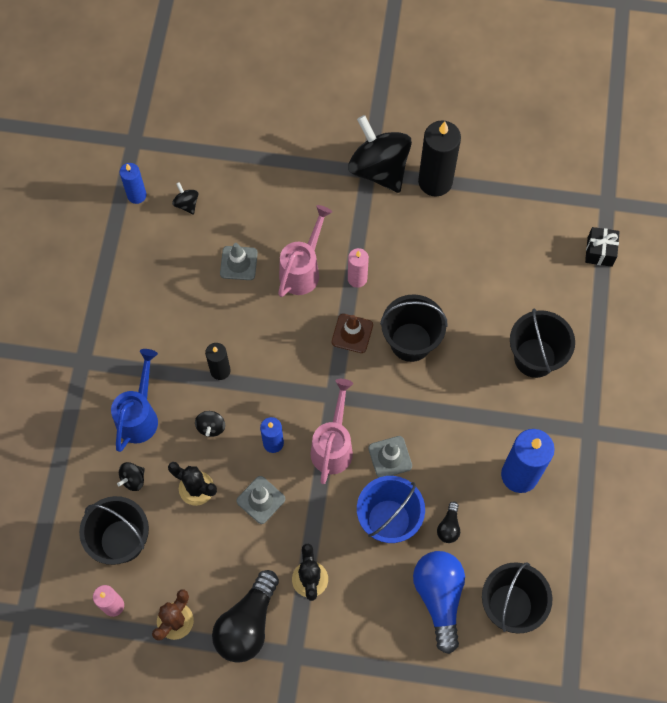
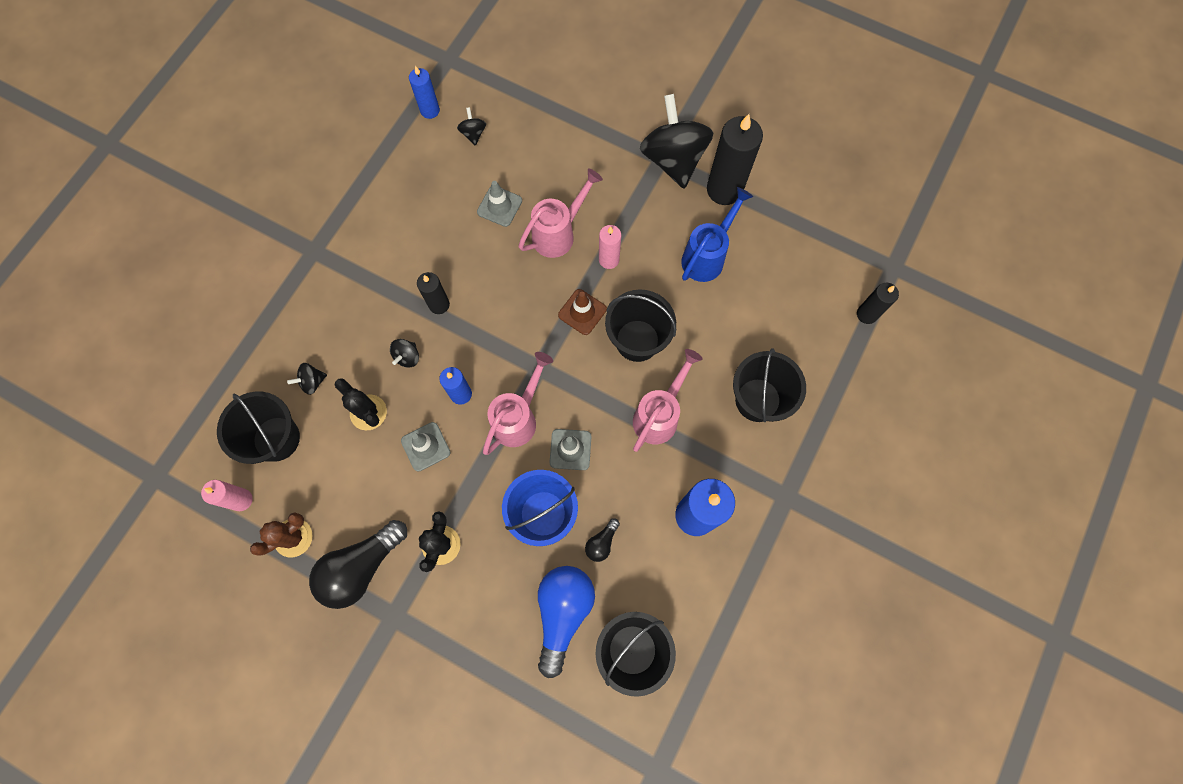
camera: 20 degrees right, 5 degrees up
blue watering can [111,349,158,452] -> blue watering can moved to [681,187,753,282]
black gift [585,227,620,267] -> black candle [857,283,899,324]
none -> pink watering can [633,349,703,452]

